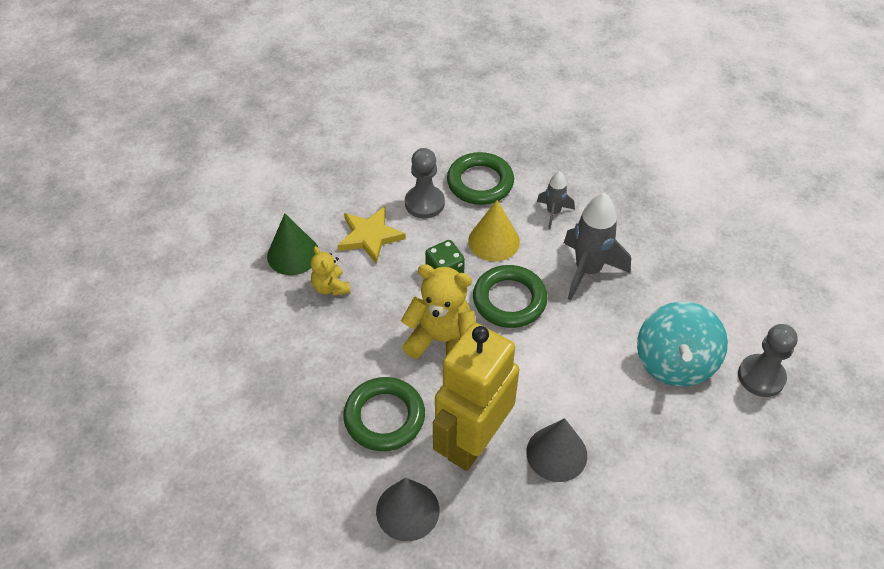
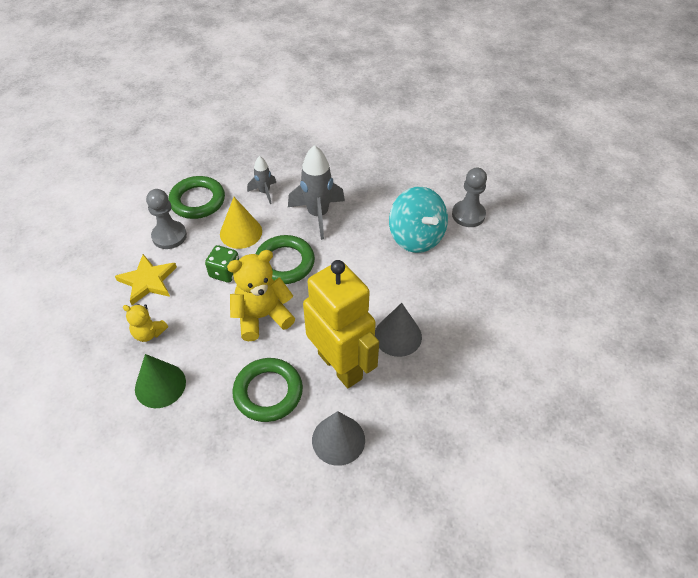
camera: 40 degrees left, 0 degrees up
green cone [267,213,318,275] -> green cone moved to [135,354,186,408]
yellow robot [433,323,519,471] -> yellow robot turned 150 degrees clockwise [303,260,379,388]

